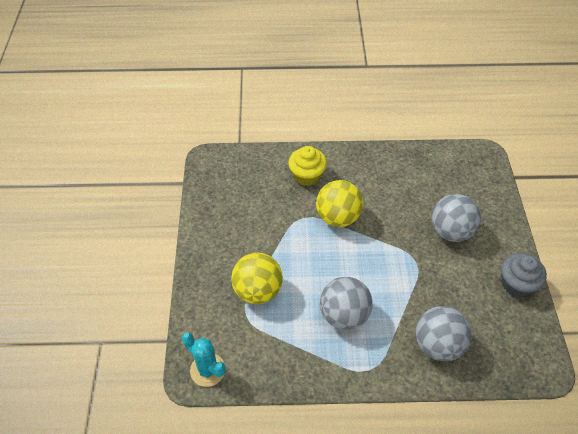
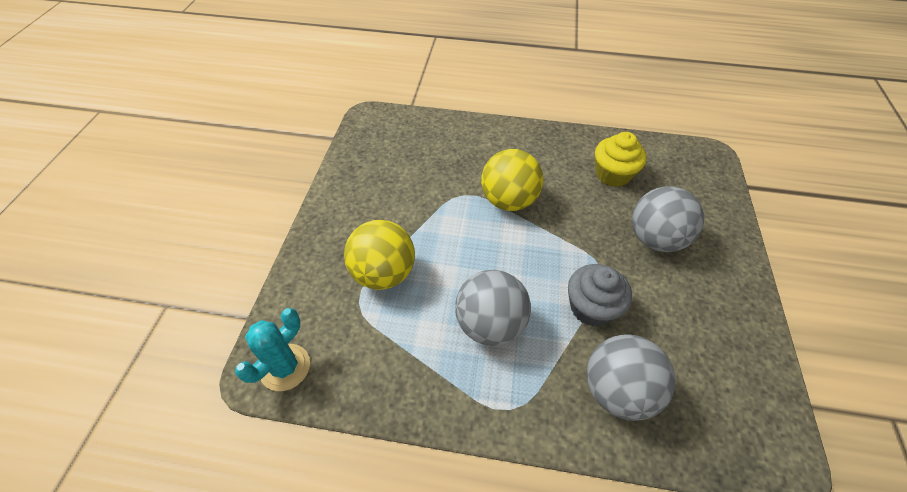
camera: 10 degrees right, 0 degrees up
turquoise cactus [182,332,226,387] -> turquoise cactus turned 75 degrees clockwise [235,308,310,391]
yellow cupcake [288,146,327,186] -> yellow cupcake moved to [595,132,646,187]
grey cupcake [501,253,547,298] -> grey cupcake moved to [568,264,632,327]

